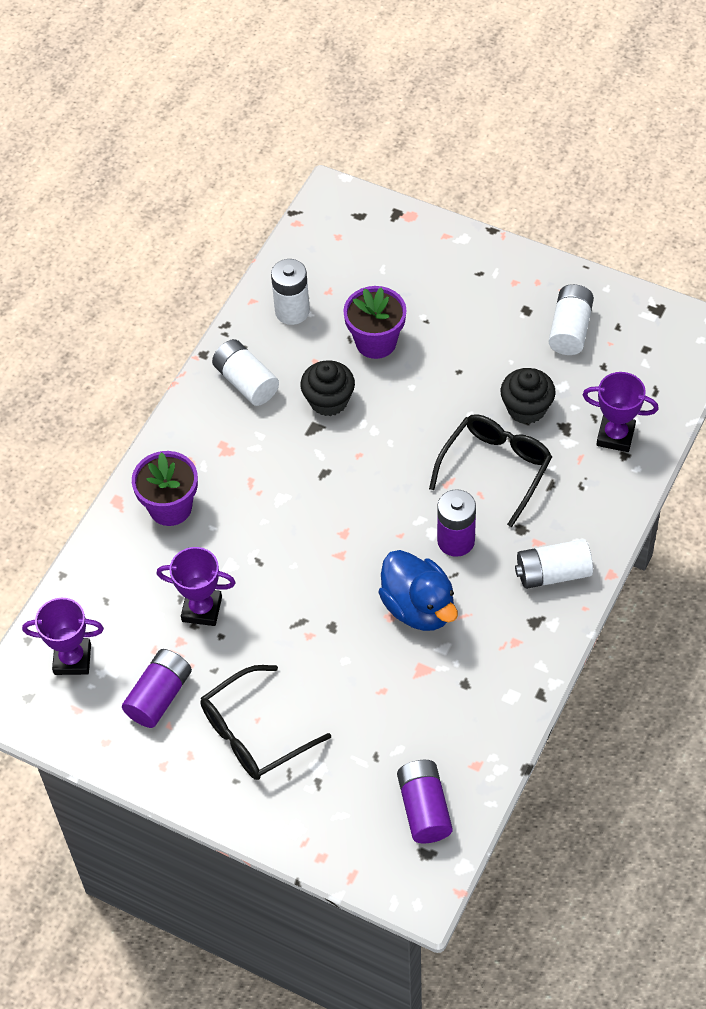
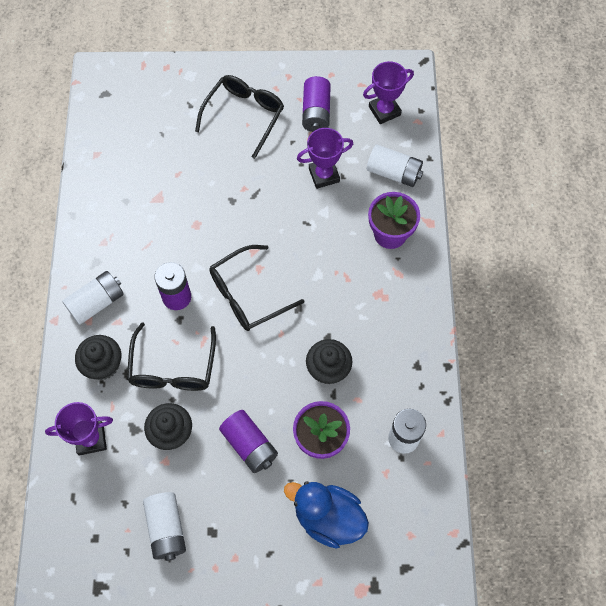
camera: 150 degrees right, 10 degrees up
white battery [212,339,279,406] -> white battery moved to [367,144,423,187]
blue duck [378,550,458,631] -> blue duck moved to [284,481,369,549]
purple battery [397,760,453,843] -> purple battery moved to [219,410,278,473]
none -> black cupcake [75,335,121,380]
none -> black glasses [209,245,304,331]

